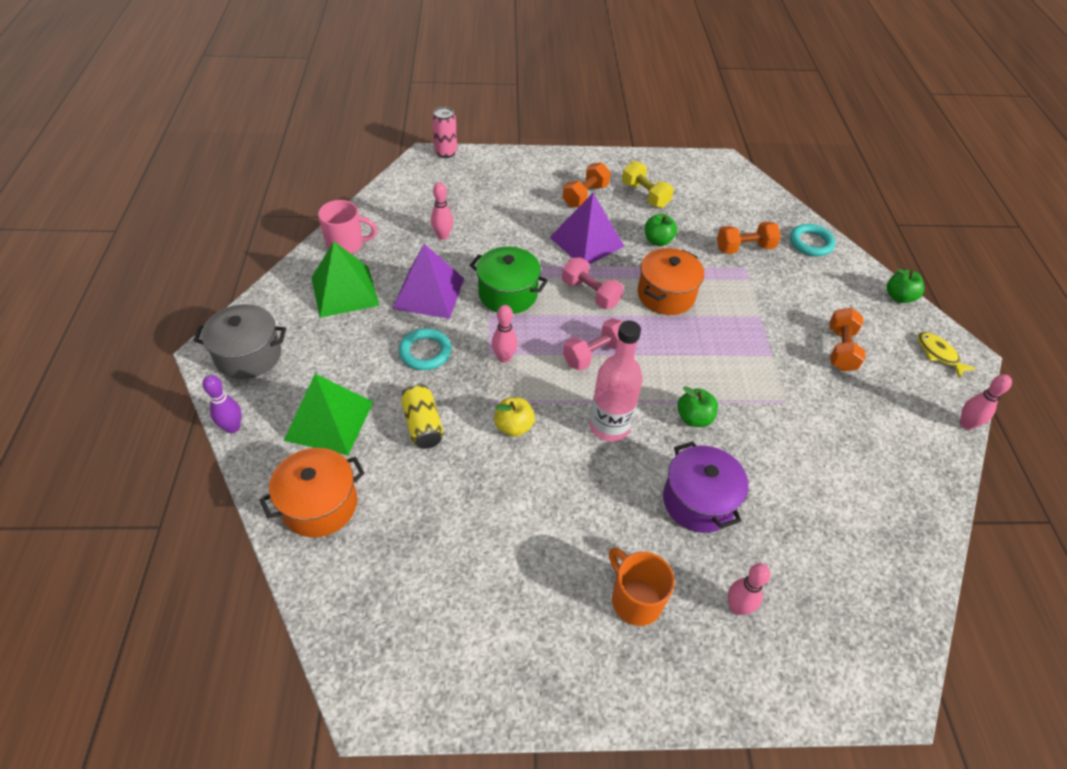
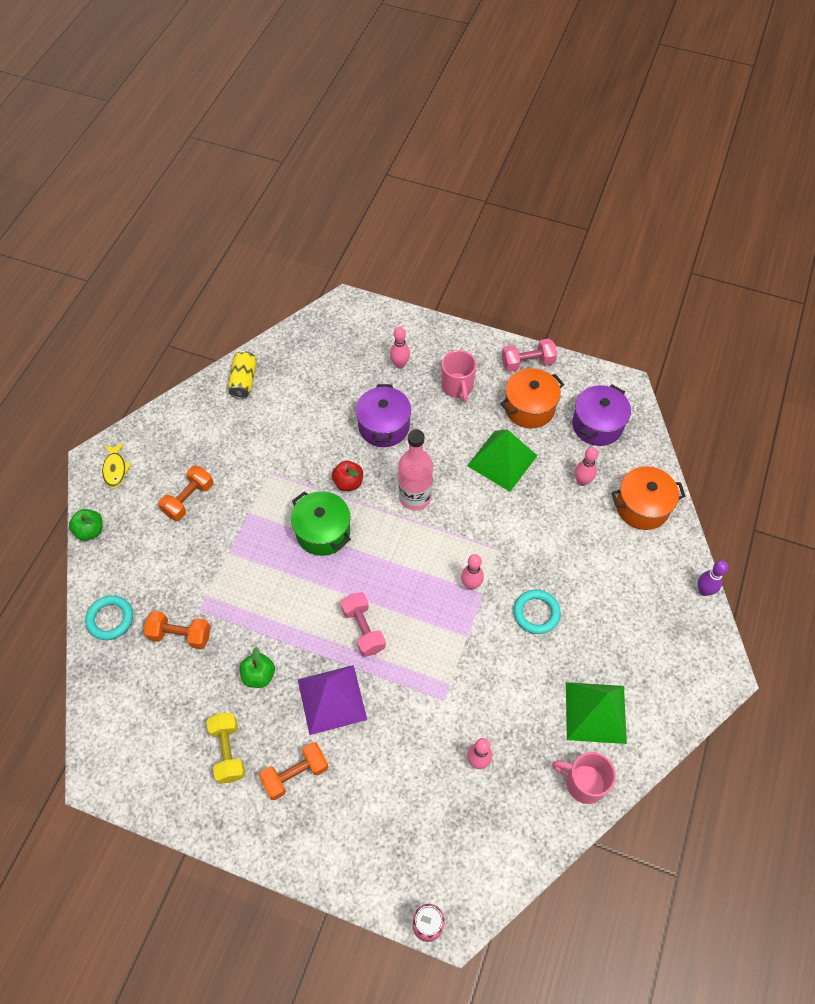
camera: 155 degrees left, 10 degrees up
grey pot [193,304,286,379] -> none
green pyramid [284,373,373,455] -> green pyramid moved to [467,429,537,492]
purple pyramid [393,244,464,319] -> none
yellow can [401,384,444,449] -> yellow can moved to [228,351,257,399]
green pot [469,247,548,314] -> green pot moved to [291,491,351,556]
yellow apple [494,397,535,437] -> none
pink dumbbell [563,318,624,371] -> pink dumbbell moved to [502,339,557,372]
orange mug [609,548,675,626] -> pink mug [441,350,477,402]
orange pot [638,248,704,315] -> orange pot moved to [500,368,564,428]
green apple [677,386,718,427] -> red apple [332,461,363,491]
pink bowling pin [960,374,1012,430] -> pink bowling pin moved to [575,447,598,486]
none -> purple pot [572,385,631,446]

